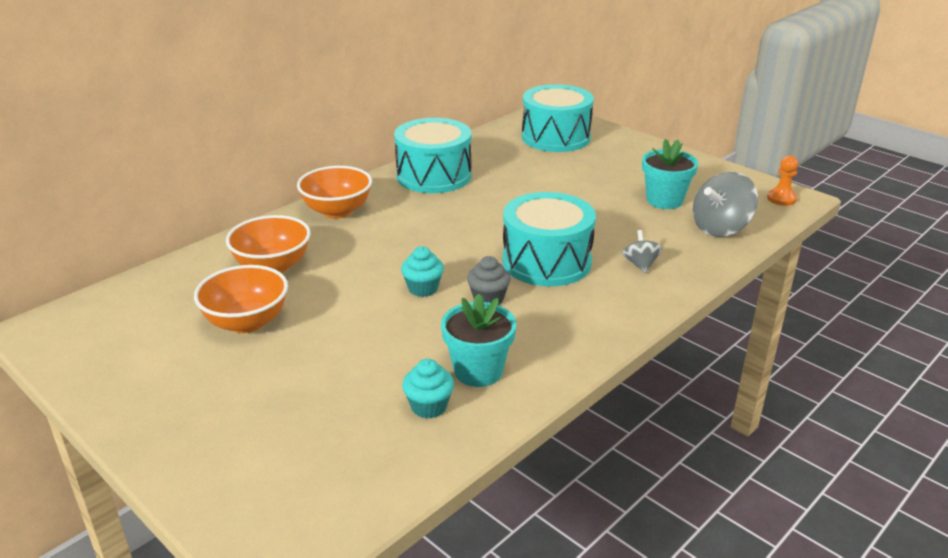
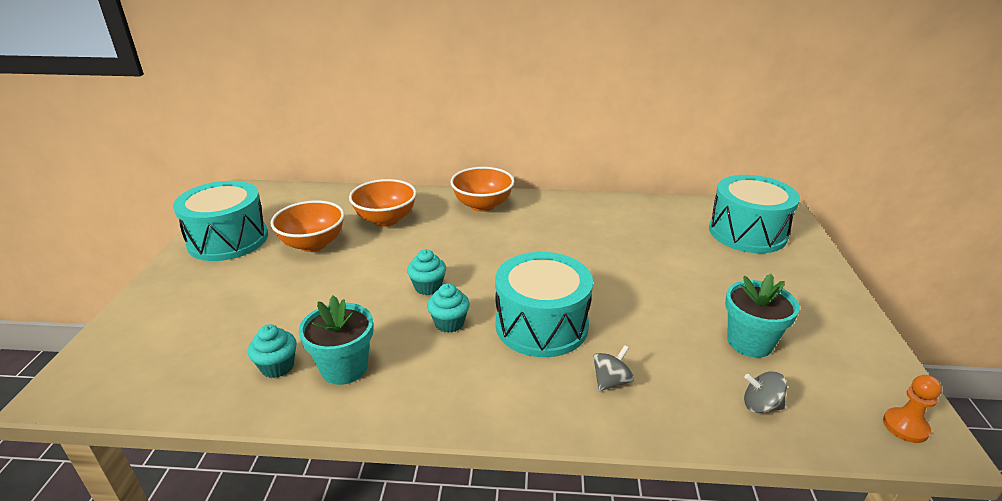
camera: 50 degrees right, 0 degrees up
turquoise drum [394,118,472,193] -> turquoise drum moved to [173,181,268,261]
grey cupcake [467,256,511,305] -> turquoise cupcake [427,283,470,333]
grey spinning top [693,172,758,237] -> grey spinning top [744,371,787,413], size x0.54

